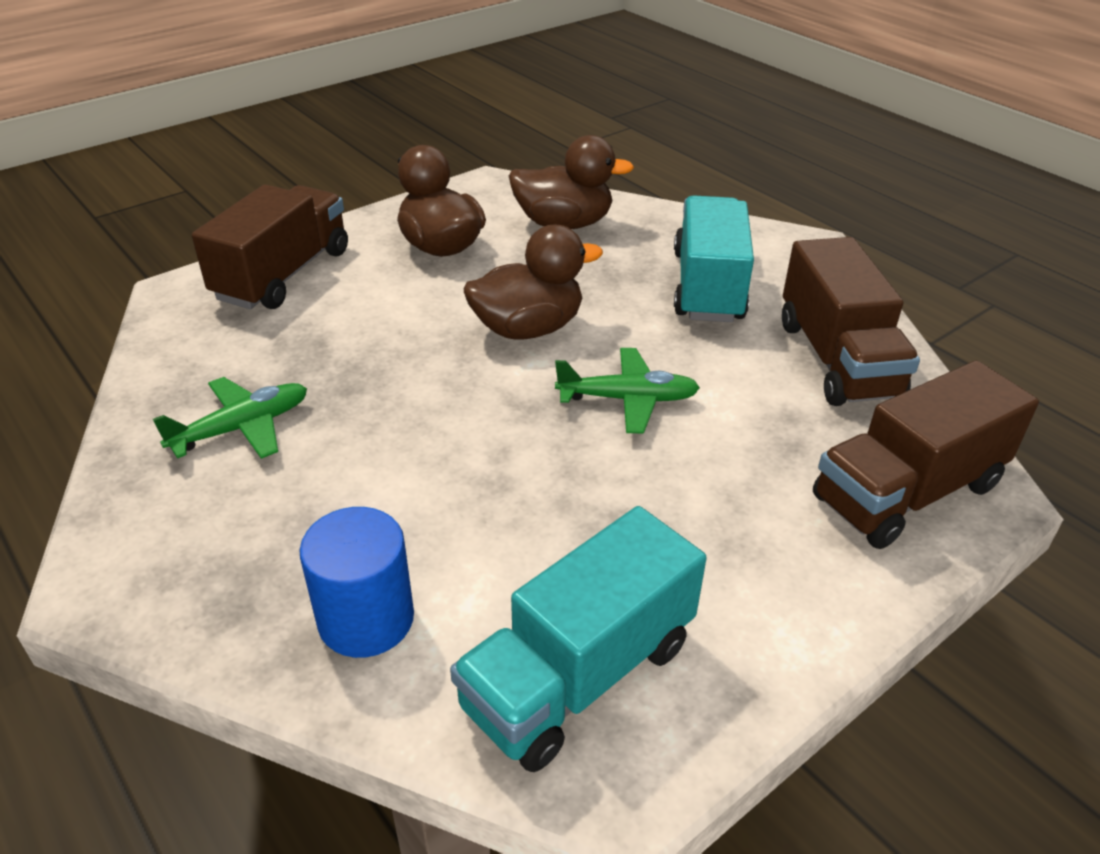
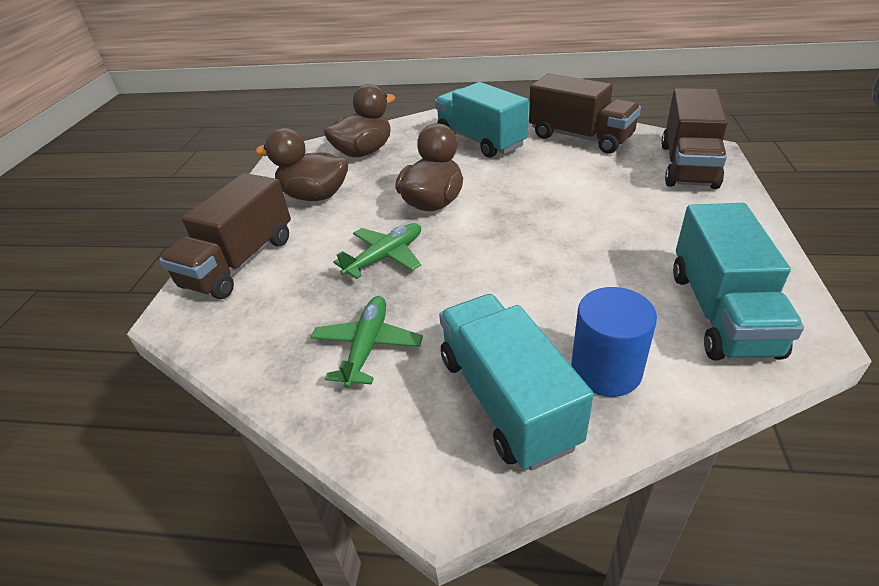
camera: 40 degrees left, 0 degrees up
brown truck [192,184,348,309] -> brown truck turned 135 degrees counterclockwise [159,173,291,299]
green plane [555,348,700,433] -> green plane moved to [333,223,421,279]
none -> turquoise truck [439,294,594,471]

